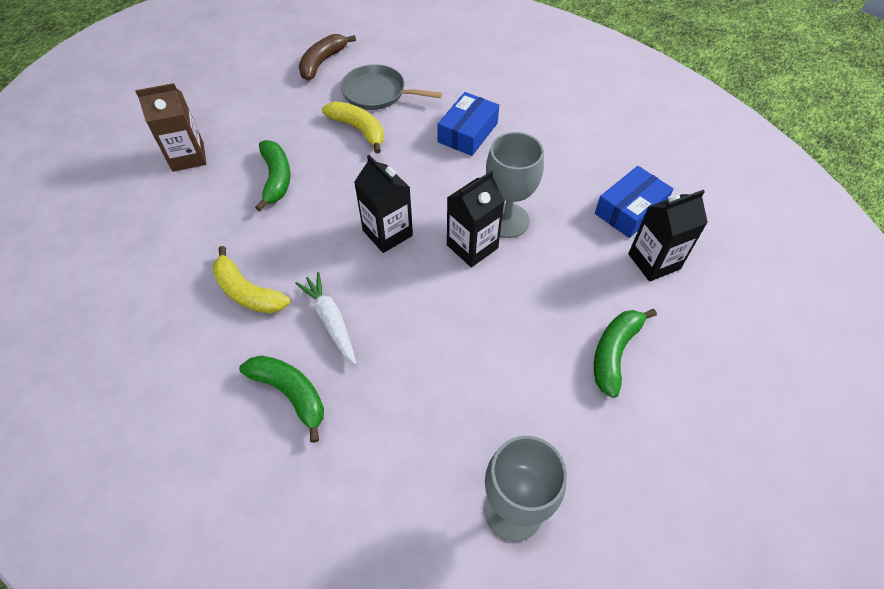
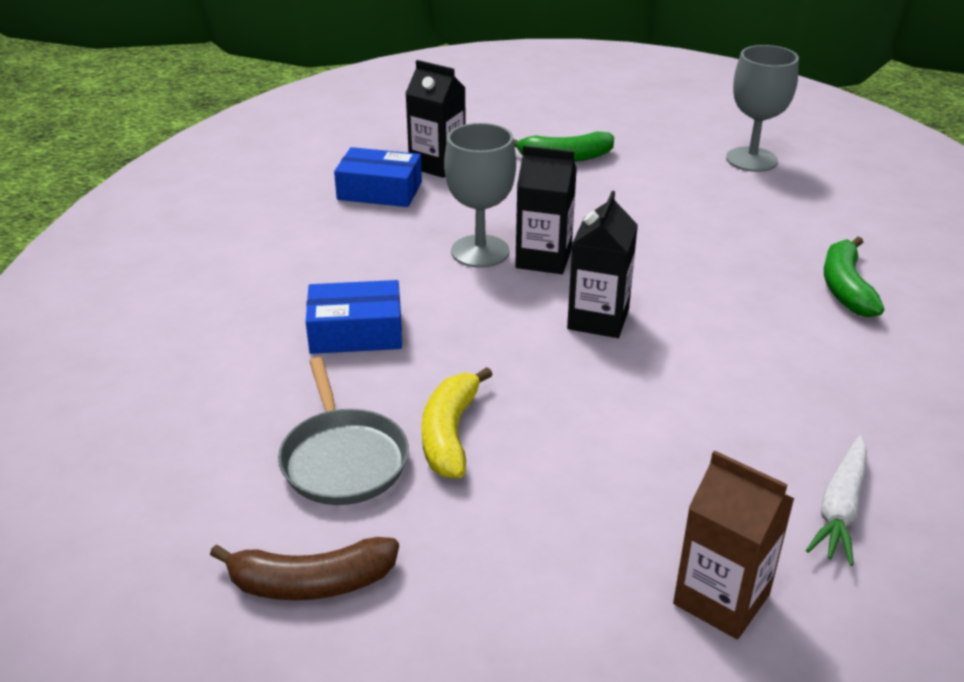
camera: 125 degrees left, 20 degrees down
yellow banana [212,246,290,313] -> none
green banana [255,140,290,211] -> none
white carrot [295,272,356,364] -> white carrot moved to [806,435,867,566]

